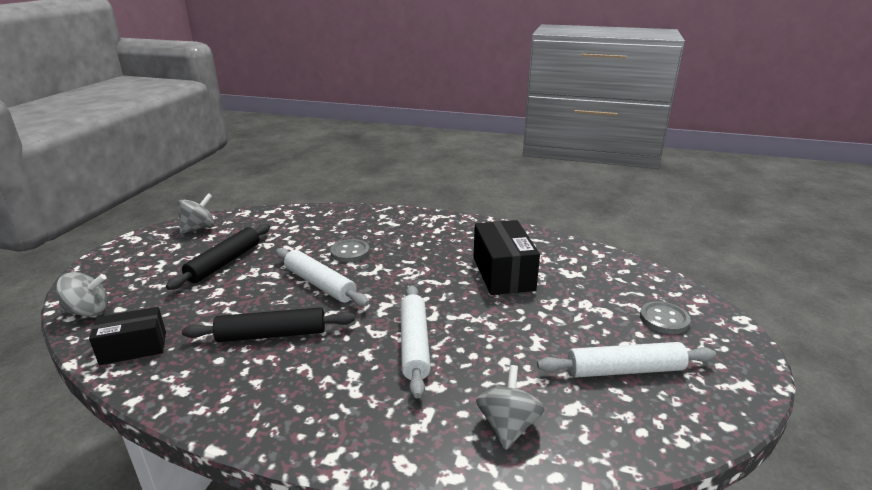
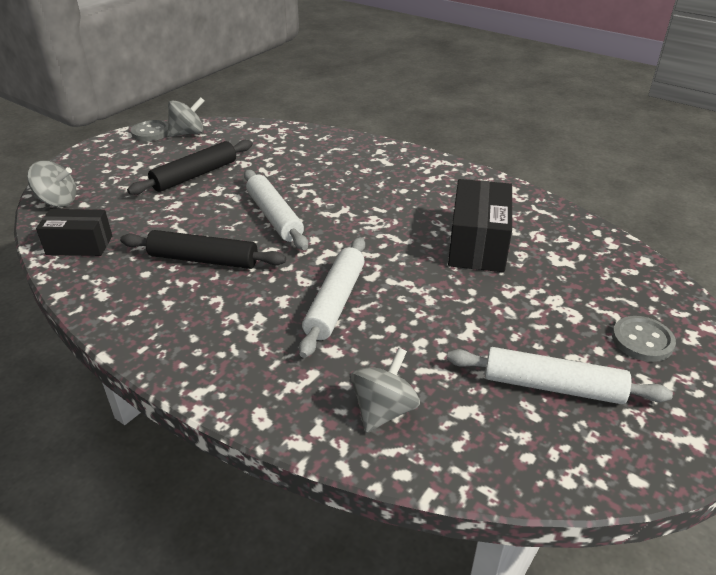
camera: 20 degrees right, 10 degrees up
grey button [330,239,370,262] -> grey button moved to [131,120,168,141]

